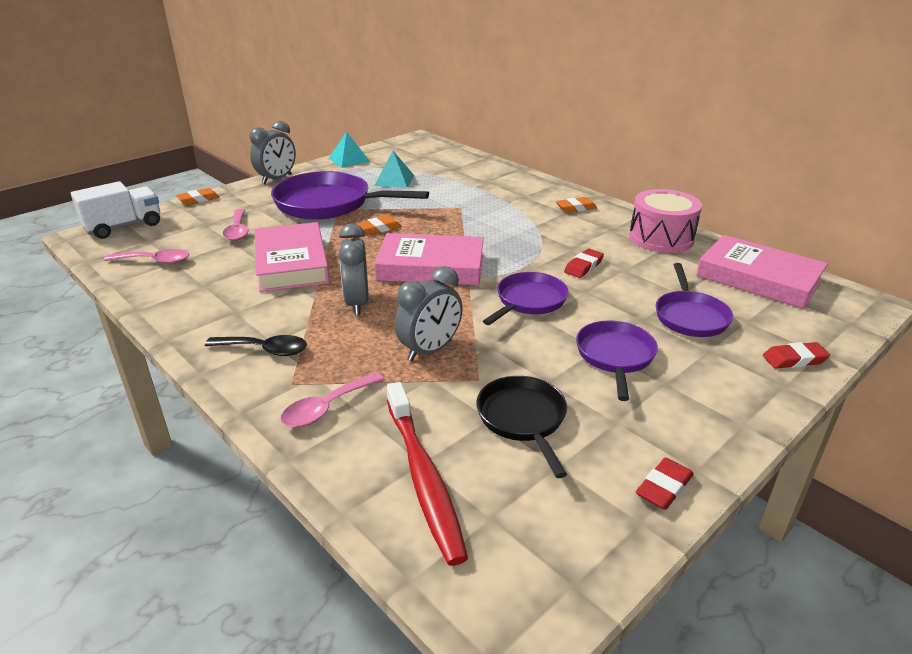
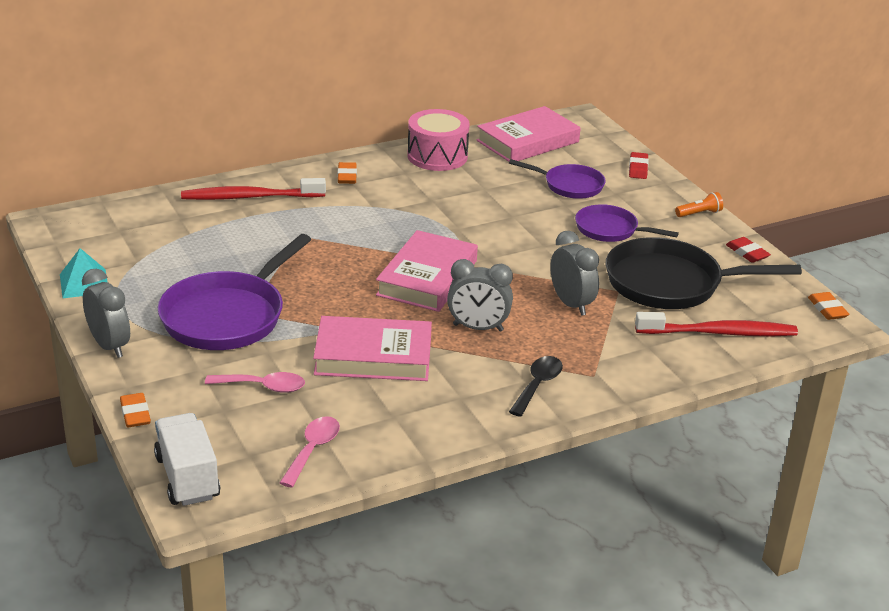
camera: 75 degrees left, 0 degrees up
pink spoon [281,372,384,428] -> none
orange eraser [357,216,401,235] -> orange eraser moved to [808,292,849,320]
turquoise pyramid [374,151,415,188] -> none
black pan [476,376,567,478] -> black pan [605,237,802,309], size x1.74
purple pan [483,272,569,325] -> none
red eraser [564,249,604,278] -> none
none -> red toothbrush [181,178,326,200]
none -> orange flashlight [675,192,723,217]

